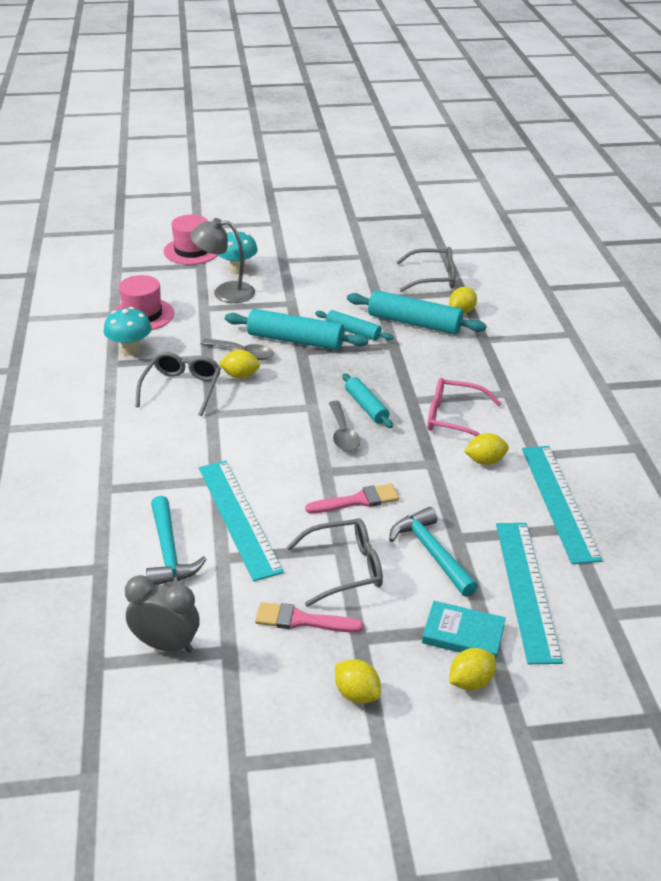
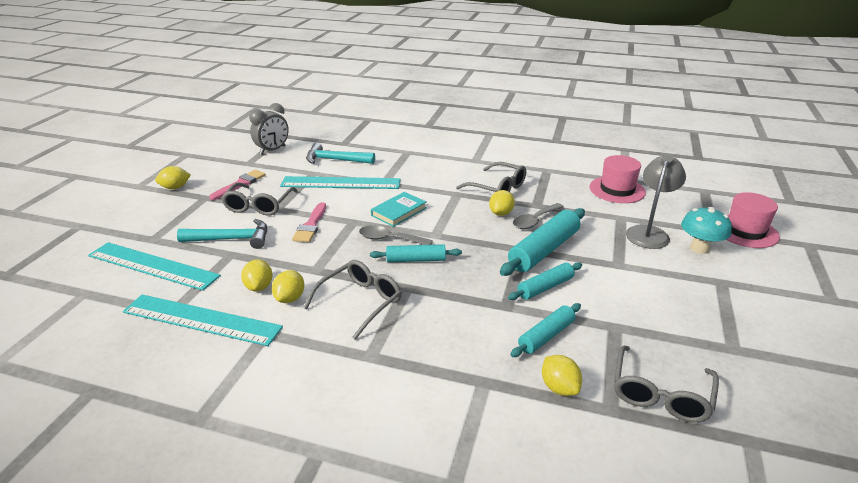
camera: 115 degrees right, 5 degrees down
turquoise mushroom [104,307,152,356] -> none
turquoise rolling pin [347,290,487,334] -> turquoise rolling pin [510,303,581,357], size x0.60
turquoise book [422,601,506,659] -> turquoise book moved to [371,192,427,227]
pink glasses [427,378,502,436] -> grey glasses [303,260,402,340]
yellow lemon [449,648,496,690] -> yellow lemon moved to [241,259,273,291]

